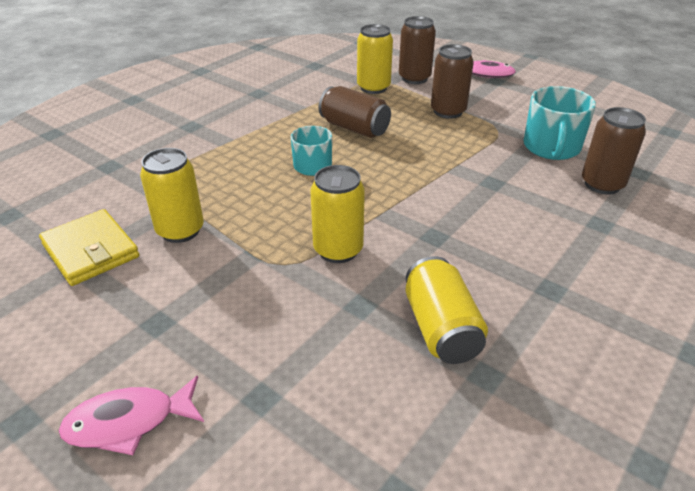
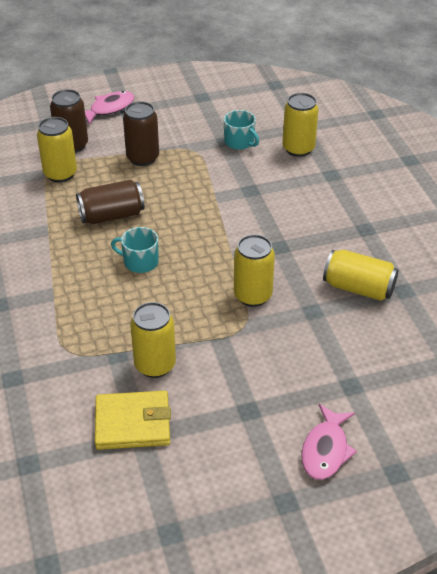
camera: 55 degrees left, 5 degrees up
turquoise mug [523,86,596,160] -> turquoise mug [224,110,259,150], size x0.65
brown can [582,107,646,195] -> yellow can [282,93,318,157]

